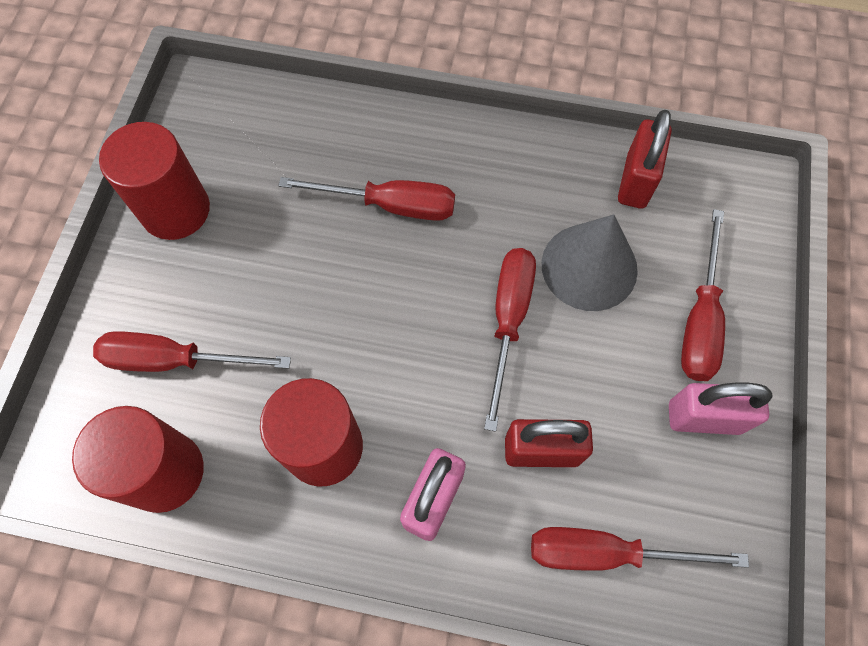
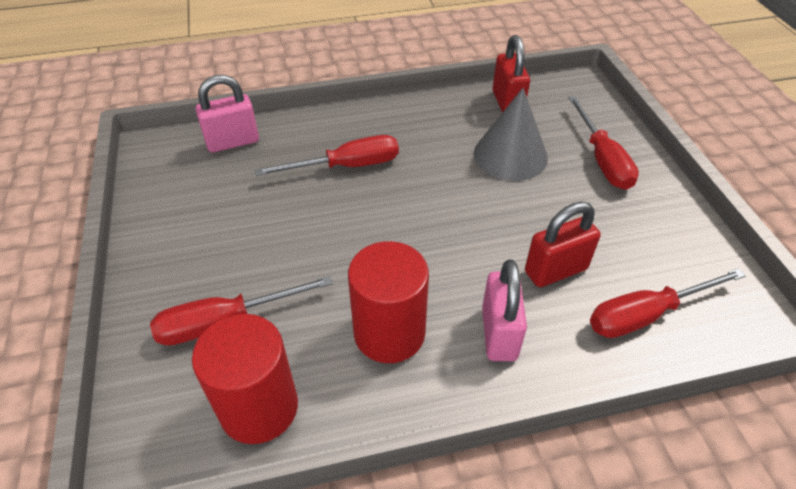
camera: 25 degrees left, 20 degrees down
red cylinder [99,122,210,240] -> none
red screwdriver [484,248,536,432] -> none
pink padlock [669,383,773,435] -> pink padlock moved to [196,75,259,153]

